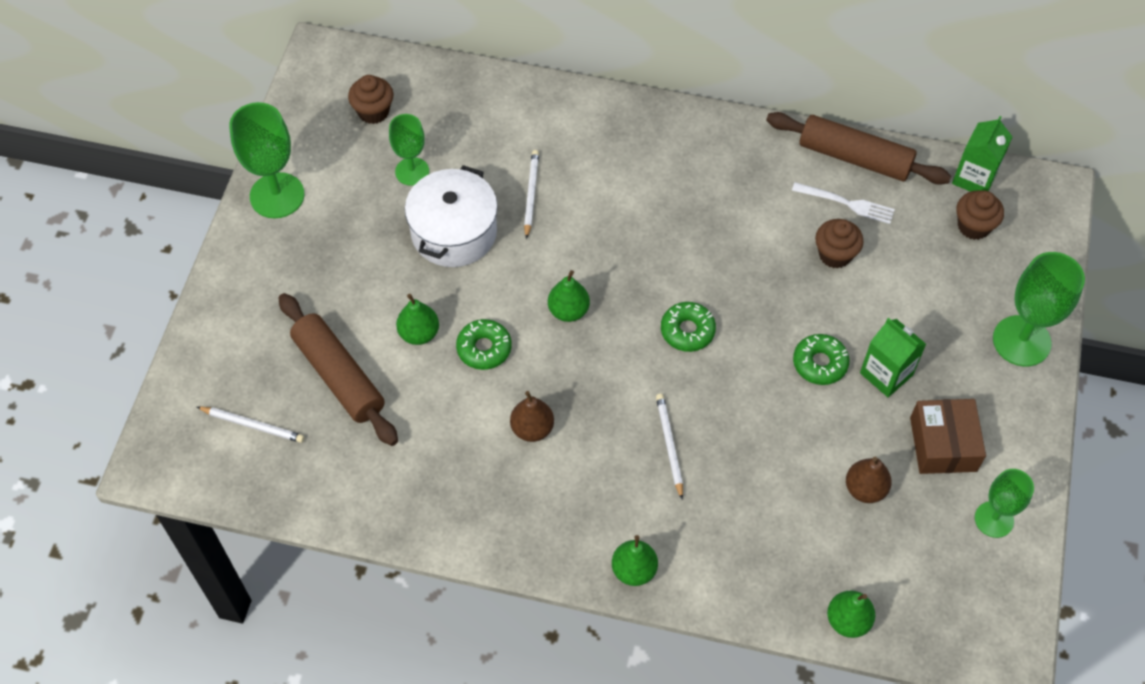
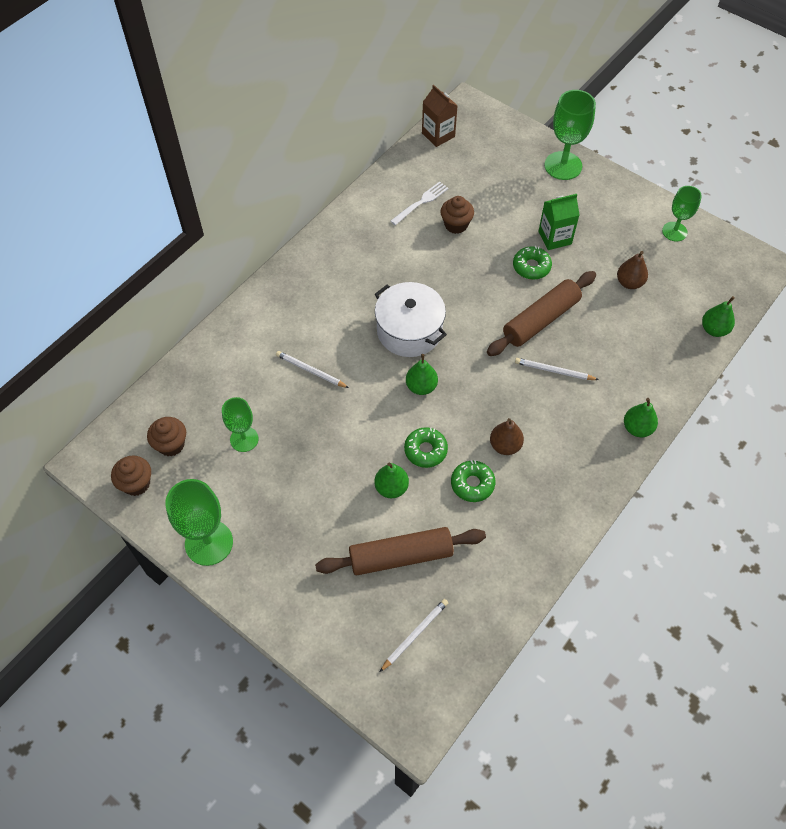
camera: 65 degrees left, 0 degrees up
white pot [405,165,498,267] -> white pot moved to [375,282,447,357]
green donut [661,302,716,352] -> green donut moved to [451,460,495,502]
brown rolling pin [766,112,951,185] -> brown rolling pin moved to [487,271,596,356]
brown box [910,399,986,474] -> none
green carton [952,116,1012,192] -> brown carton [422,85,458,147]
brown cupcake [956,190,1004,240] -> brown cupcake moved to [111,455,151,496]

